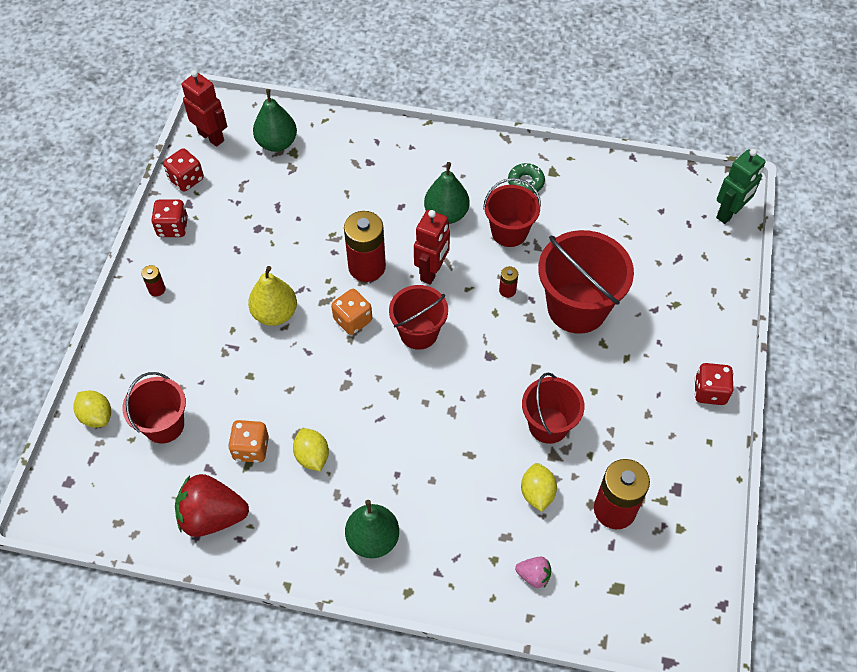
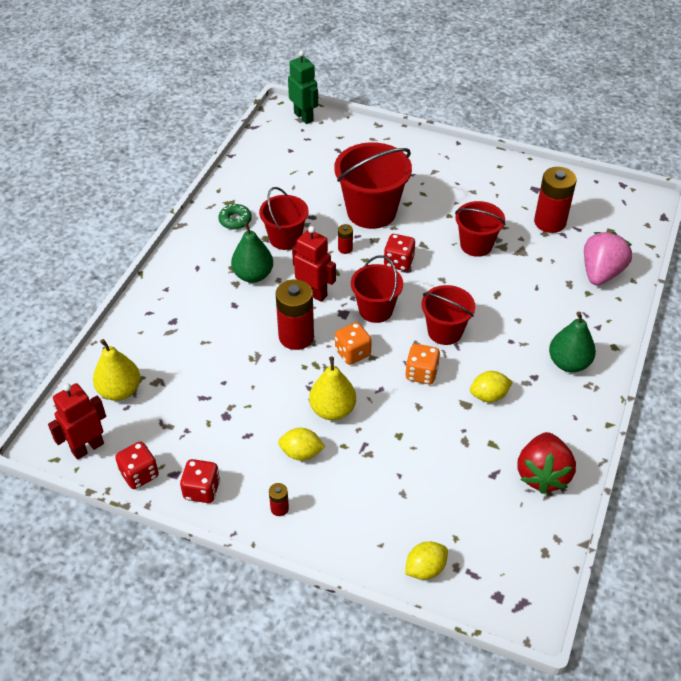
camera: 80 degrees left, 10 degrees down
red bucket [122,372,186,444] -> red bucket moved to [422,285,475,345]
orange dice [228,420,269,463] -> orange dice moved to [406,344,440,384]
green pear [253,89,297,152] -> yellow pear [93,339,140,401]
pink strawberry [515,557,551,588] -> pink strawberry [584,232,632,285], size x2.03
yellow lemon [521,463,557,512] -> yellow lemon moved to [278,428,325,461]
red dice [694,363,733,405] -> red dice moved to [384,234,415,271]

